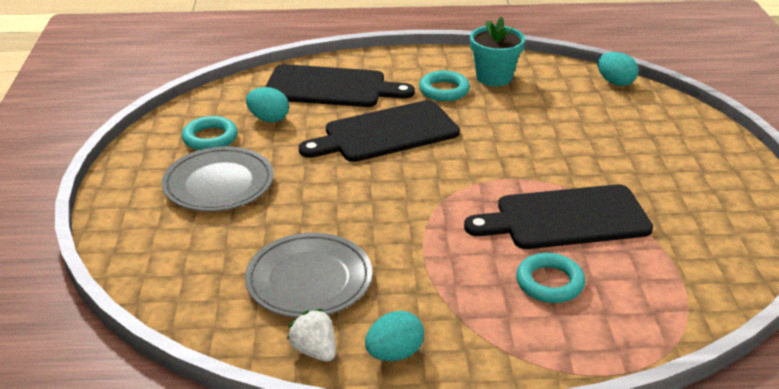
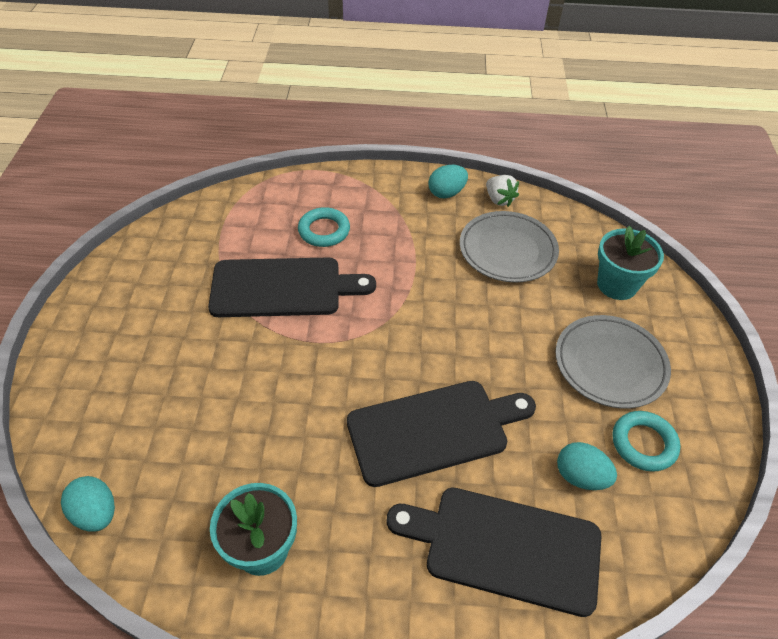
camera: 175 degrees left, 15 degrees up
turquoise ring [419,71,470,101] -> none
none -> turquoise flower pot [597,226,664,300]

